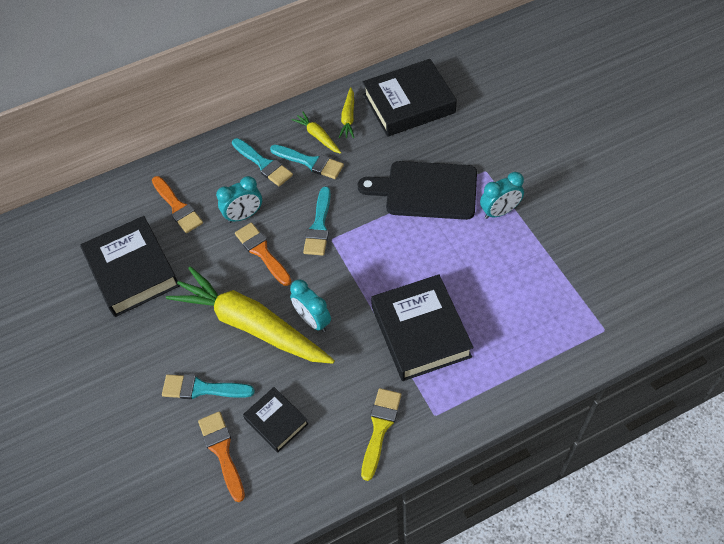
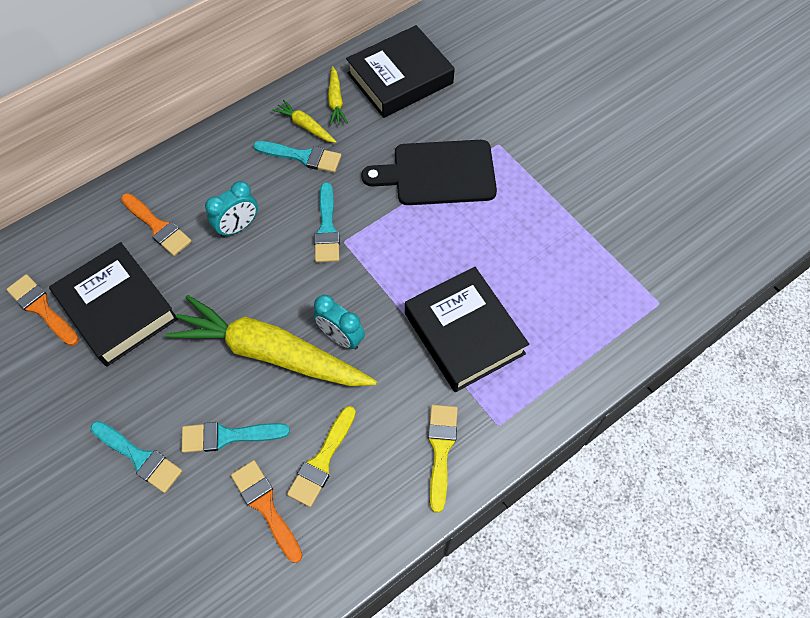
camera: 15 degrees left, 5 degrees up
turquoise brush [232,138,293,186] -> turquoise brush moved to [91,421,182,493]
orange brush [235,223,291,286] -> orange brush moved to [6,274,79,346]
black book [243,387,308,452] -> yellow brush [287,406,356,507]
turquoise clock [480,172,524,219] -> none

